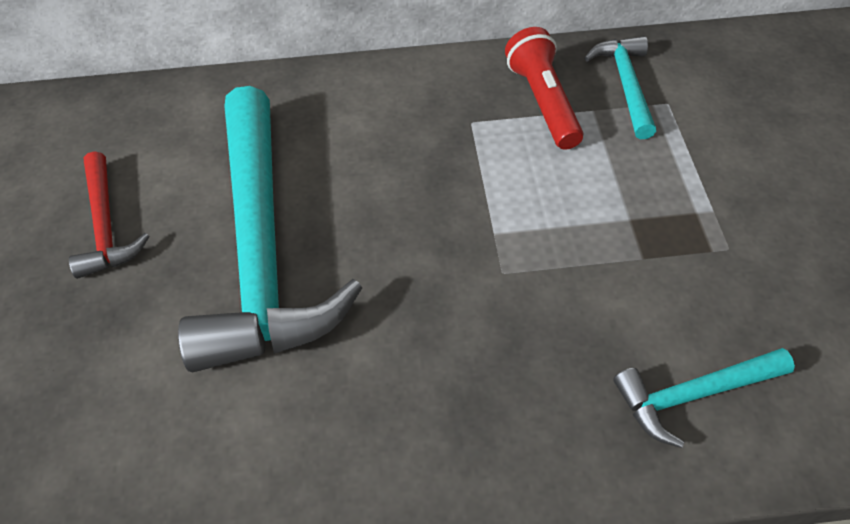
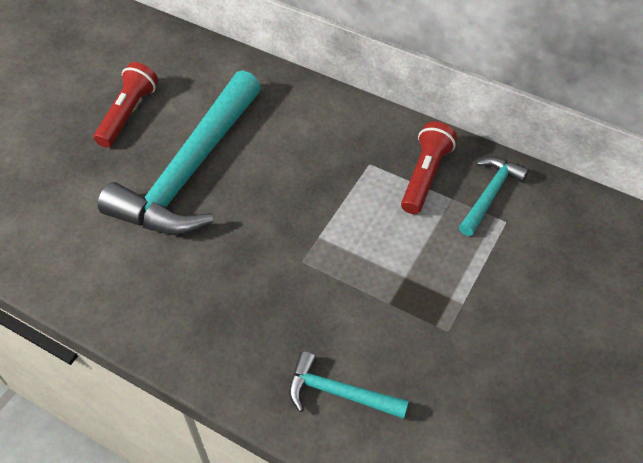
camera: 35 degrees right, 0 degrees up
red hammer [69,151,150,279] -> red flashlight [94,62,158,147]

